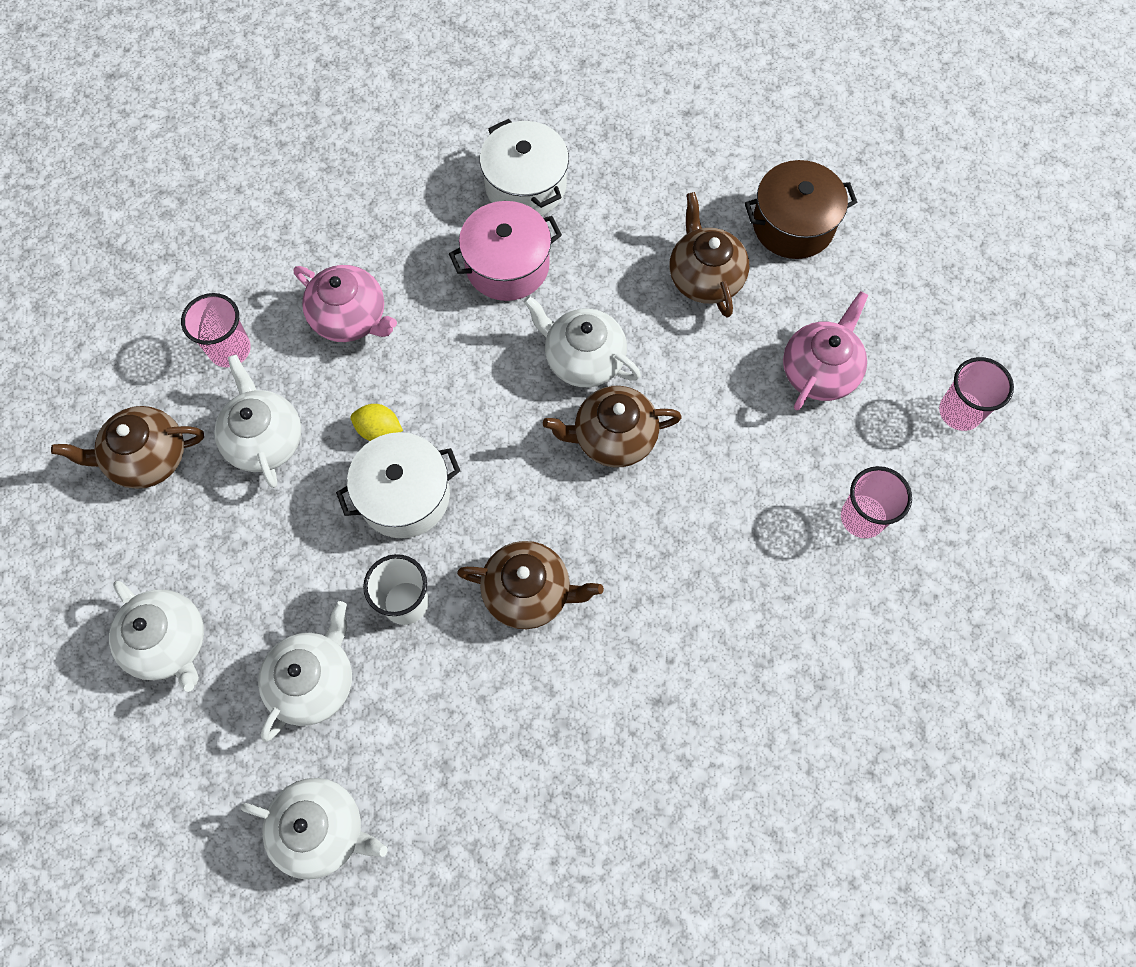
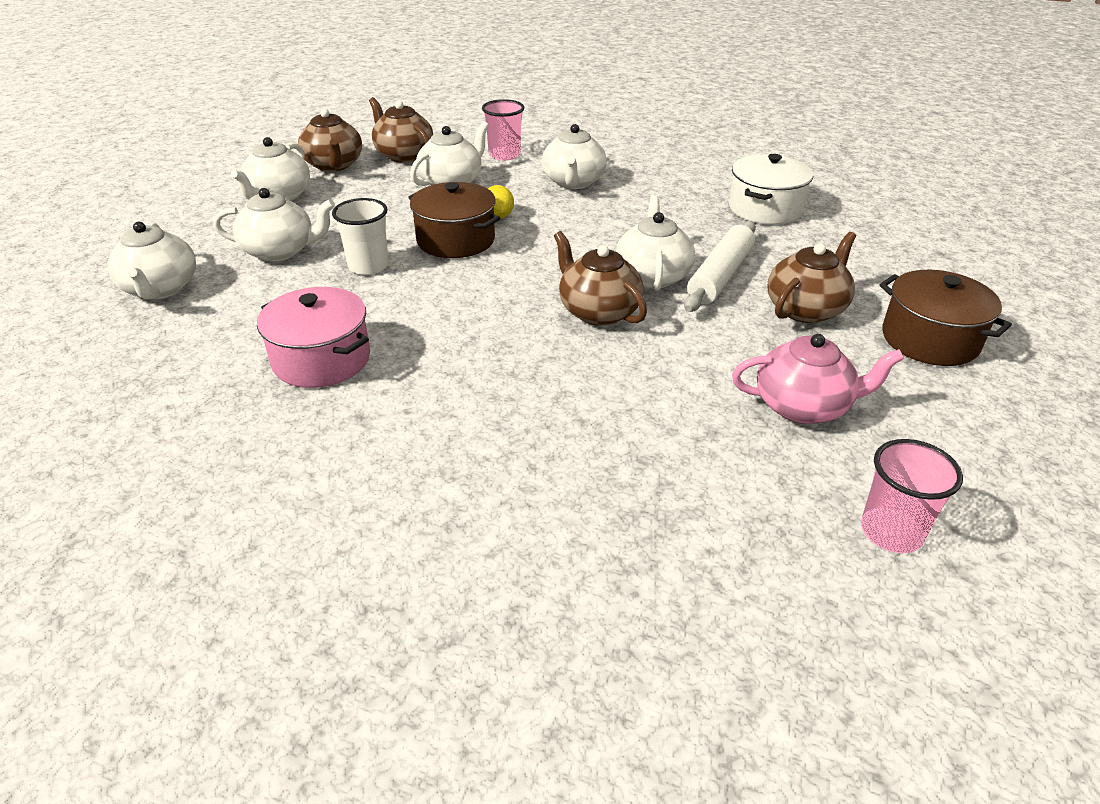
camera: 60 degrees right, 30 degrees down
pink teapot [294,265,397,342] -> white teapot [542,124,607,189]
white pot [336,432,460,538] -> brown pot [408,182,500,258]
pink pot [449,201,562,301] -> pink pot moved to [257,287,370,388]
brown teapot [457,541,604,629] -> brown teapot moved to [298,109,362,172]
pink cup [841,466,912,538] -> none
none -> white rolling pin [684,221,756,312]

